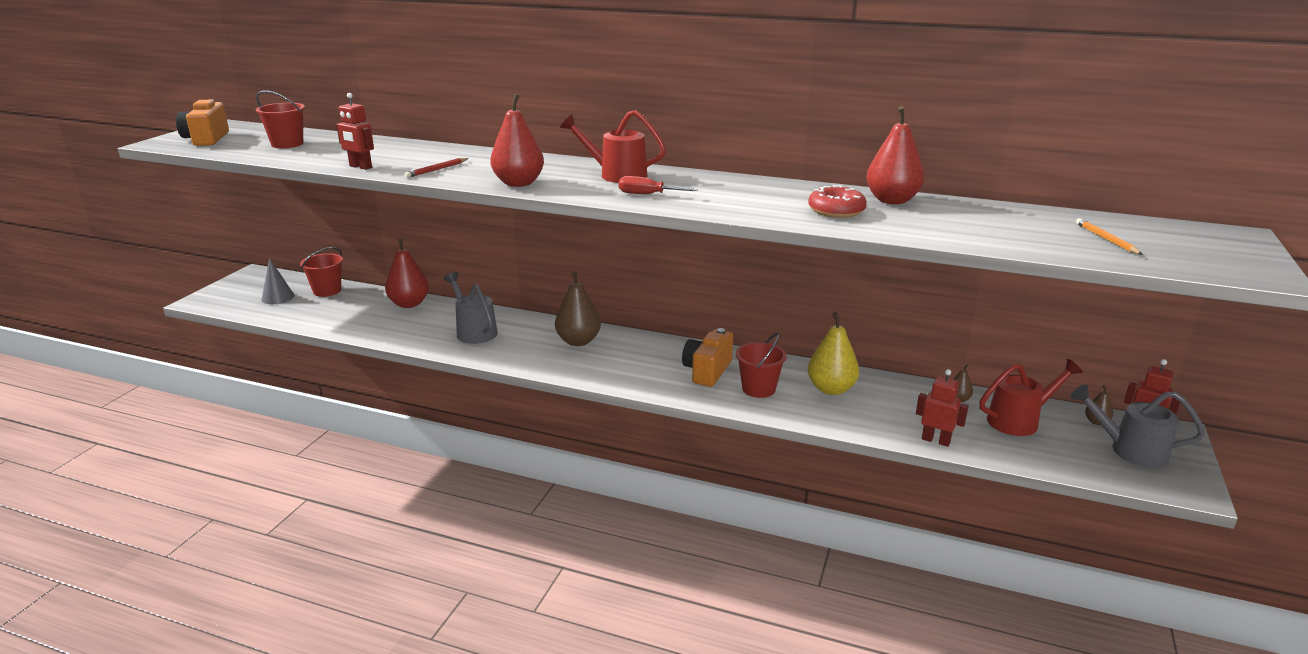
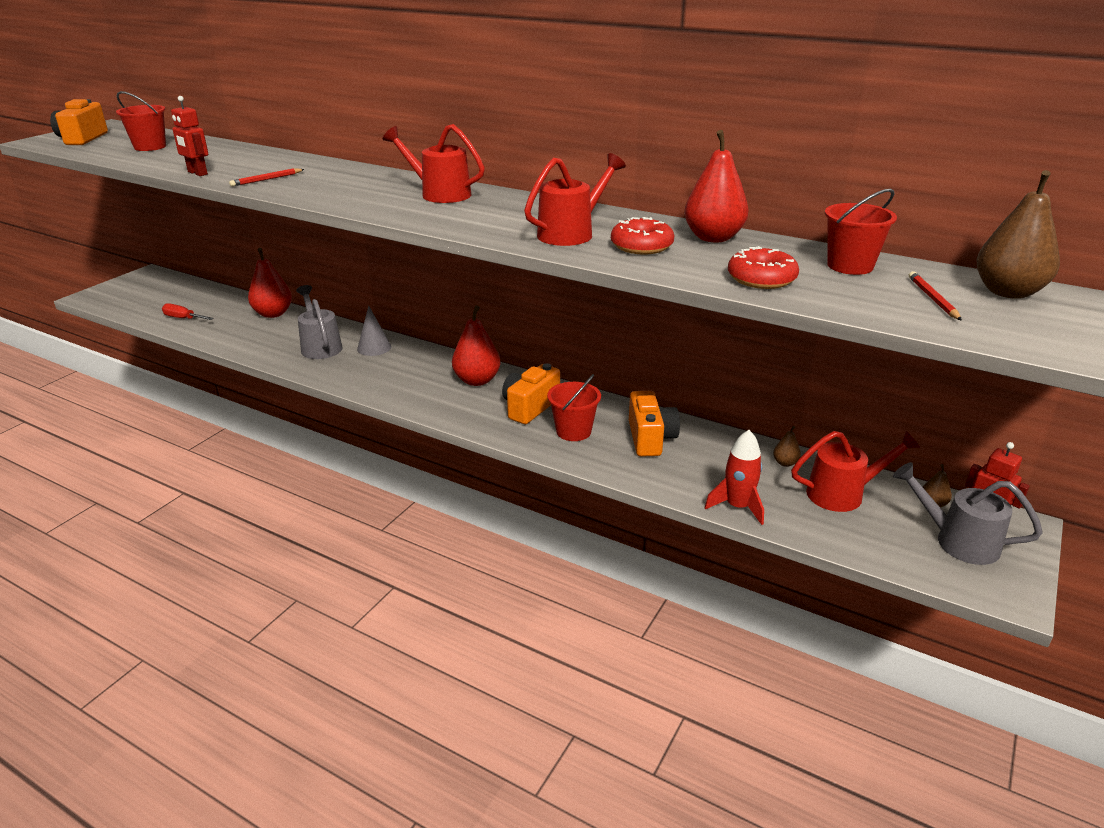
camera: 10 degrees right, 5 degrees up
grey cone [261,258,294,304] -> grey cone moved to [357,306,391,356]
red bucket [300,247,343,297] -> red bucket moved to [825,189,897,275]
red pear [490,93,544,187] -> red pear moved to [452,305,501,386]
brown pear [555,271,601,346] -> brown pear moved to [977,170,1060,299]
red screwdriver [619,176,698,194] -> red screwdriver moved to [162,303,213,320]
yellow pear [808,312,859,395] -> orange camera [629,391,680,457]
red robot [916,369,969,447] -> red rocket [705,430,764,525]
orange pencil [1076,218,1143,255] -> red pencil [909,271,962,321]
none -> red watering can [524,153,626,246]
none -> red donut [728,246,799,289]

